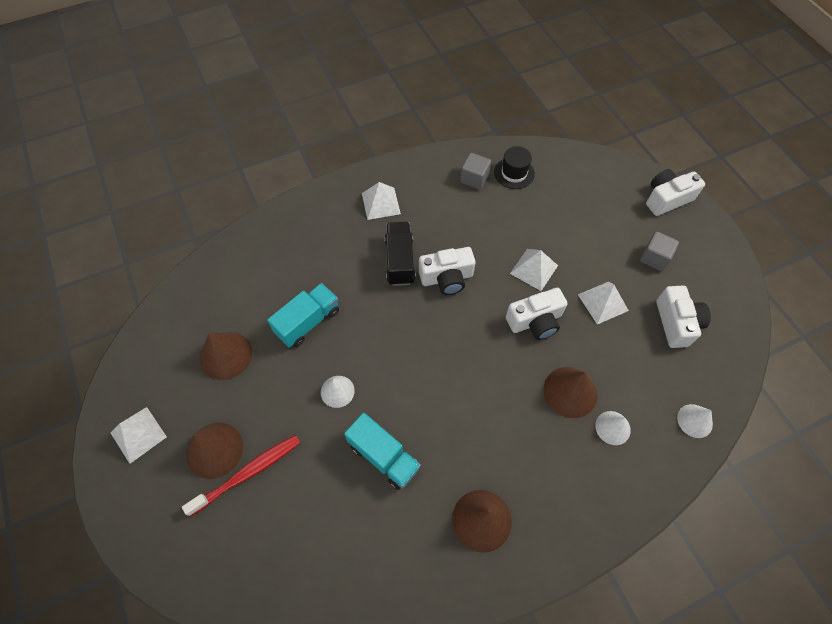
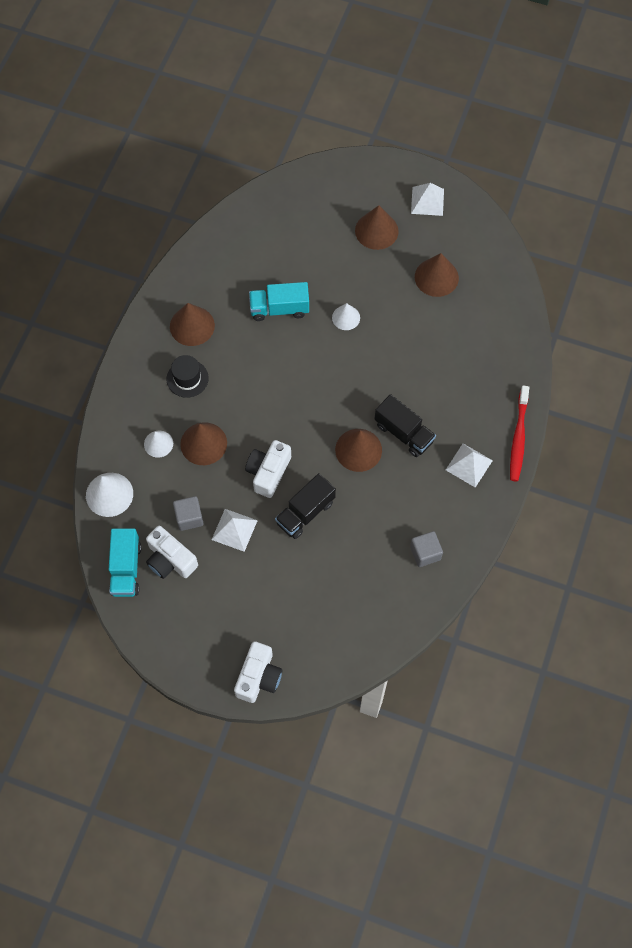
camera: 135 degrees right, 5 degrees up
red toothbrush [182,435,300,517] -> red toothbrush moved to [510,385,529,481]
turquoise truck [267,283,339,347] -> turquoise truck moved to [109,529,142,597]
white camera [419,247,475,295] -> brown cone [335,429,382,472]
black hat [494,146,535,189] -> black hat moved to [167,355,209,398]
white pyramid [510,249,558,291] -> black truck [275,473,336,539]
grey cube [640,232,679,271] -> grey cube moved to [173,496,204,531]
white cone [677,404,713,438] -> white cone [86,473,133,517], size x1.59

